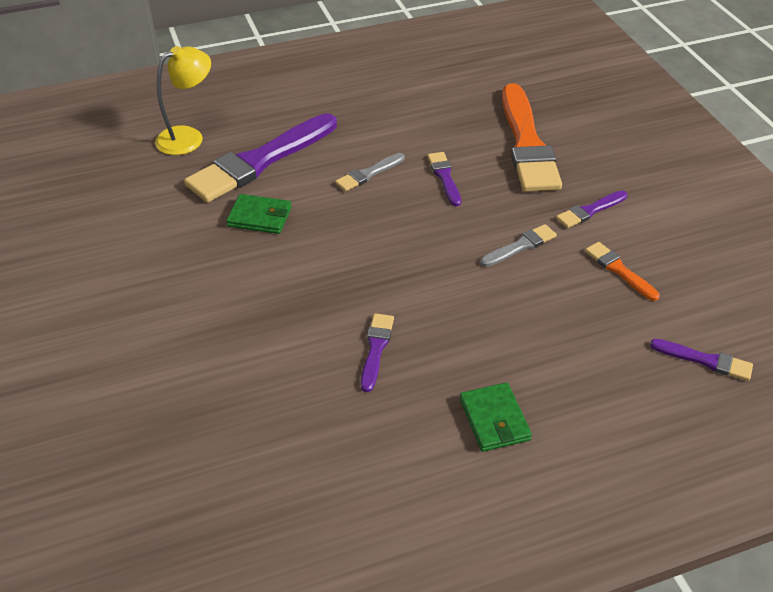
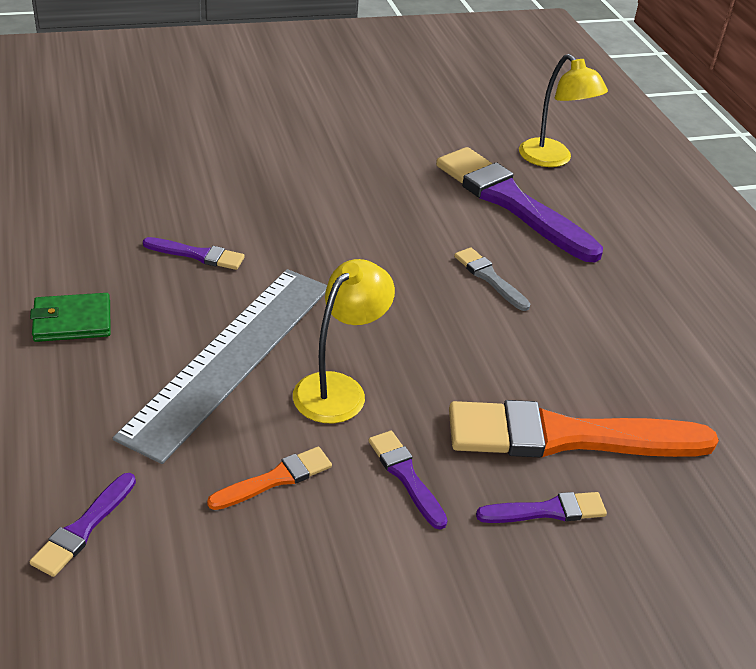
camera: 90 degrees right, 5 degrees down
green wallet [226,194,292,234] -> none
purple brush [427,152,461,206] -> purple brush moved to [476,492,607,523]
grey brush [480,224,557,267] -> yellow lamp [293,259,395,423]
none -> grey ruler [113,269,327,464]

